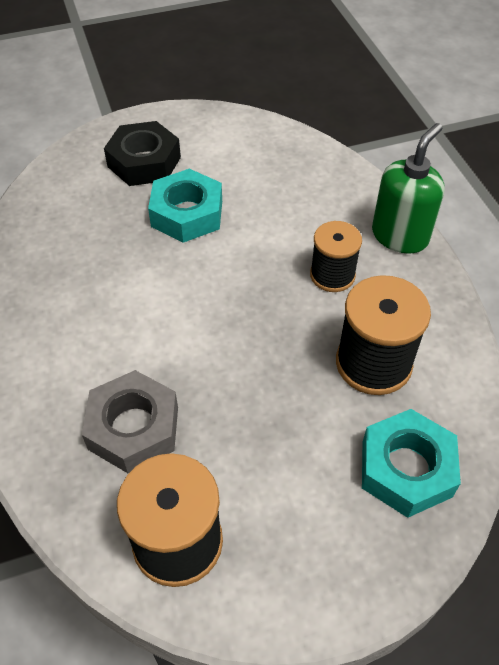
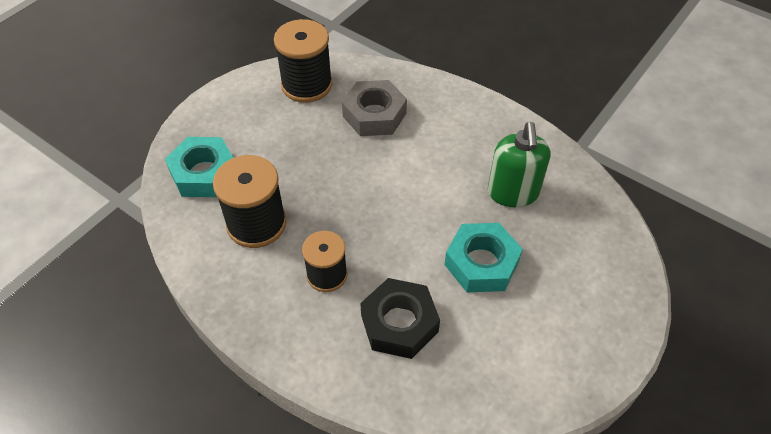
camera: 145 degrees right, 0 degrees up
black nut [104,121,181,186] -> black nut moved to [360,278,440,359]
green soap dispenser [372,123,445,254] -> green soap dispenser moved to [488,122,550,208]

